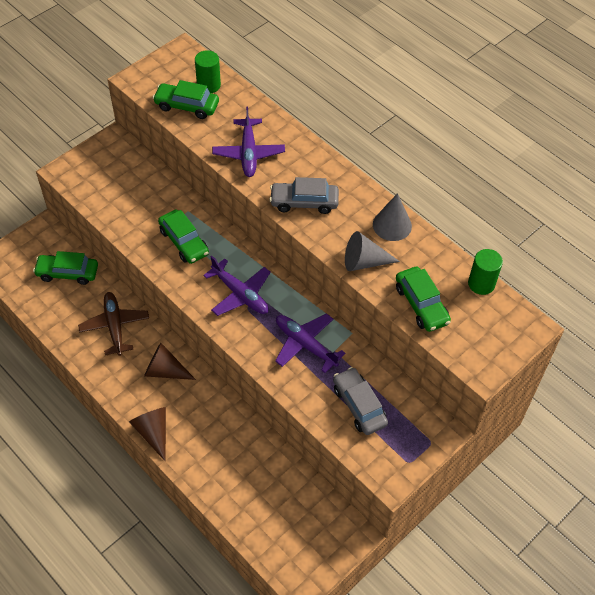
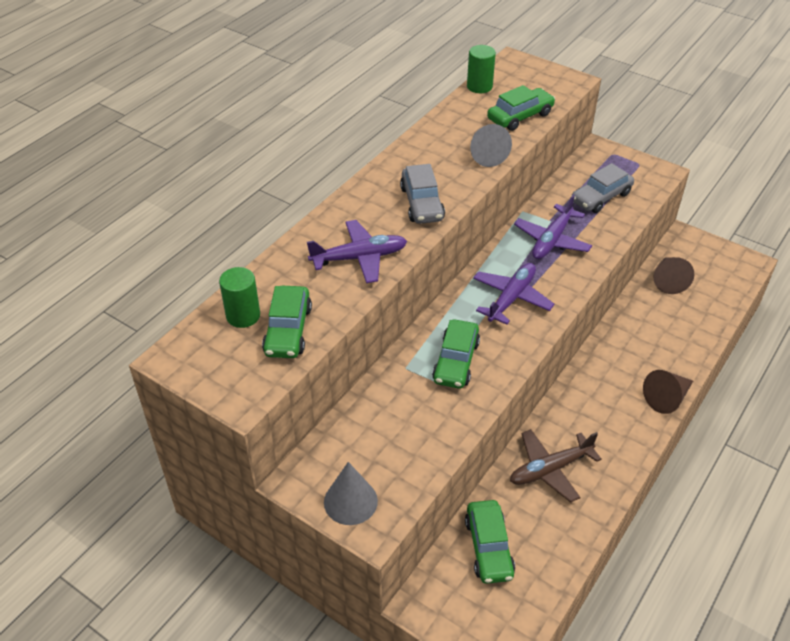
camera: 100 degrees left, 10 degrees down
brown cone [144,343,196,380] -> brown cone moved to [654,257,694,294]
green car [158,210,209,264] -> green car turned 150 degrees clockwise [432,319,480,389]
grey cone [373,193,412,241] -> grey cone moved to [324,462,378,525]

